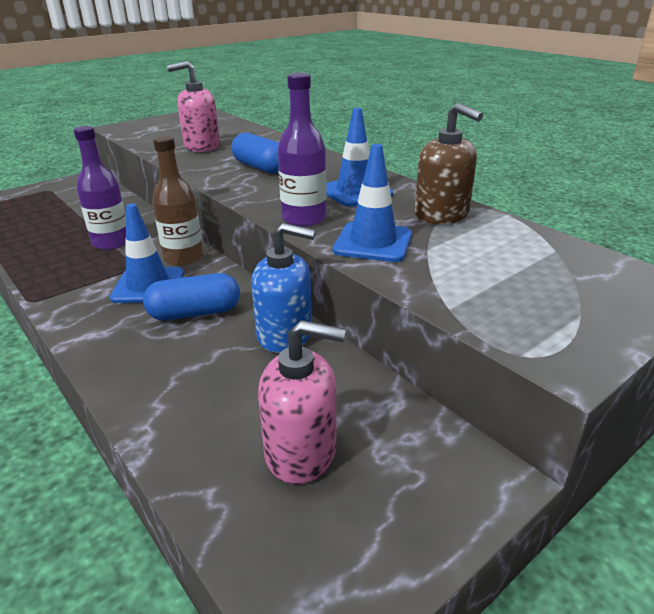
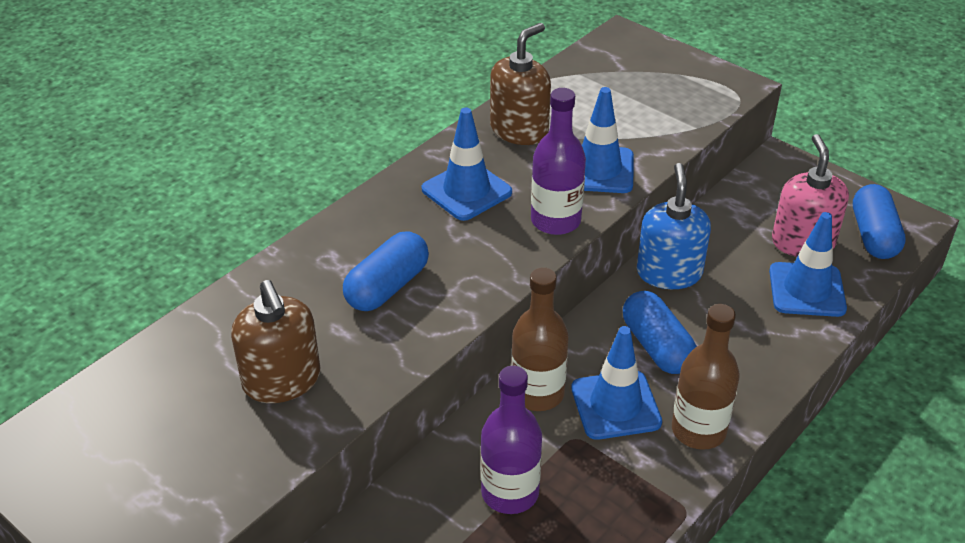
camera: 100 degrees left, 10 degrees up
pink soap dispenser [167,61,220,152] -> brown soap dispenser [231,280,320,403]
none -> brown bottle [672,304,740,450]
none -> blue traffic cone [769,212,847,317]
none -> blue capsule [853,184,906,259]

